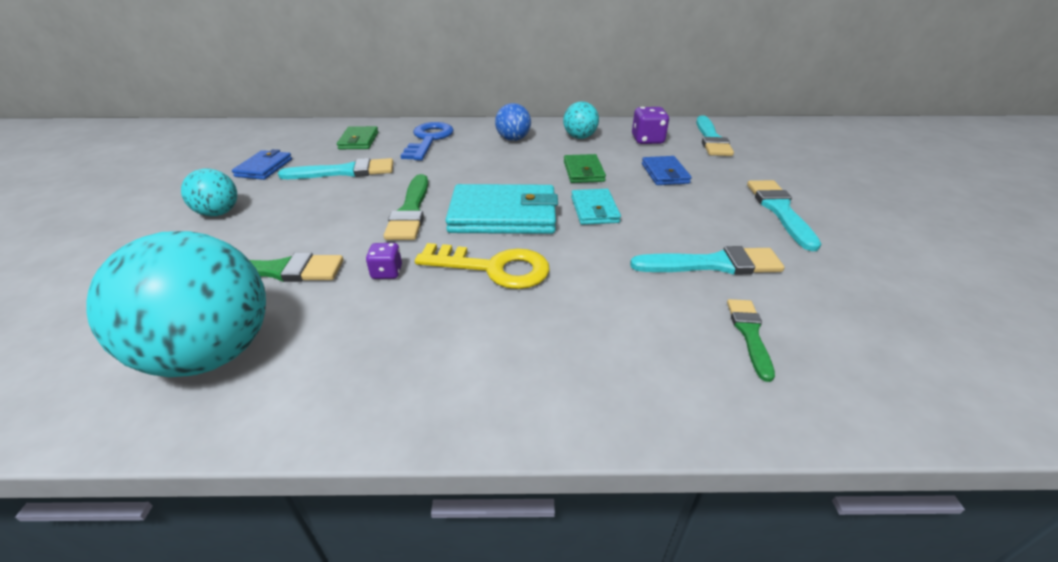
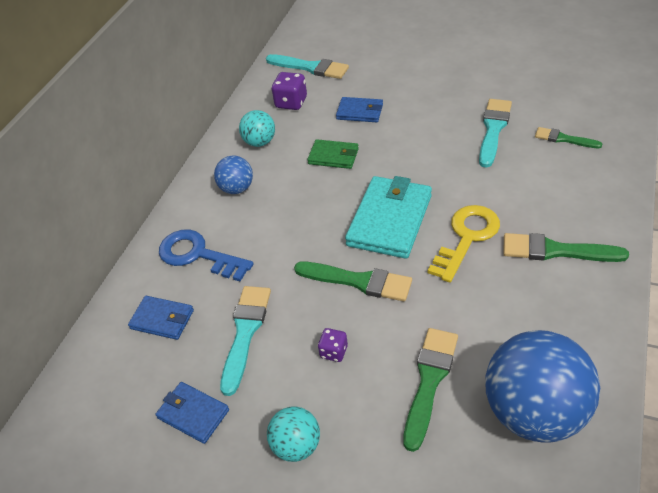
camera: 65 degrees left, 10 degrees up
turquoise ball [86,231,266,377] -> blue ball [485,330,600,442]
green wallet [337,126,378,149] -> blue wallet [128,296,194,340]
purple dice [366,243,402,279] -> purple dice moved to [318,328,348,362]
turquoise wallet [571,189,621,225] -> none
turquoise brush [747,180,821,251] -> none
none -> green brush [503,233,629,262]

